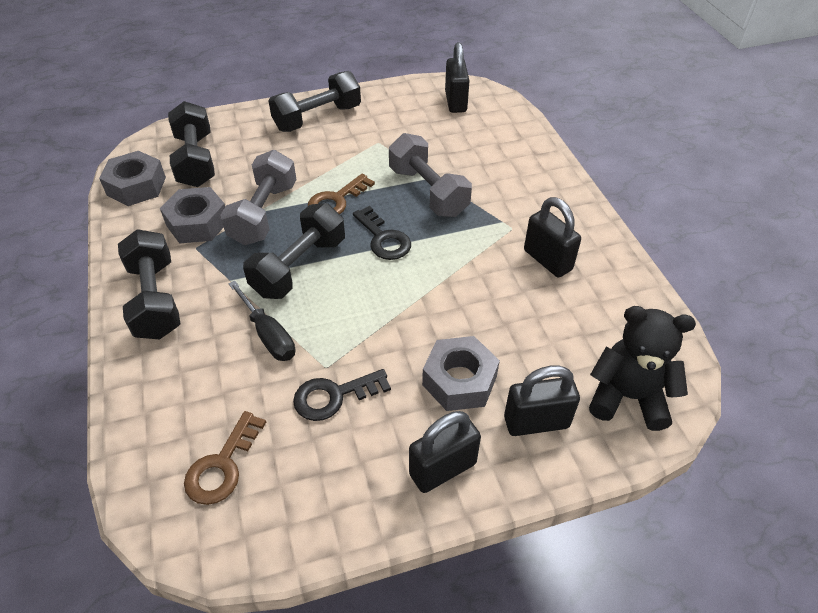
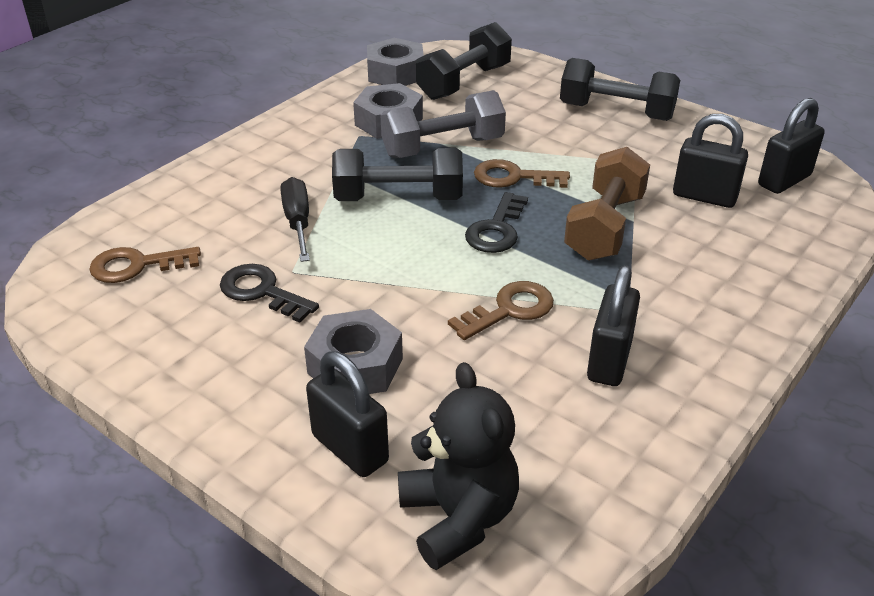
camera: 55 degrees right, 10 degrees down
black dumbbell [118,229,180,339] -> none
black screwdriver [228,280,295,361] -> black screwdriver turned 150 degrees clockwise [281,177,310,262]
grey dumbbell [389,133,472,217] -> brown dumbbell [564,147,650,261]
black padlock [409,411,481,493] -> black padlock moved to [673,114,748,208]
none -> brown key [448,281,554,340]

